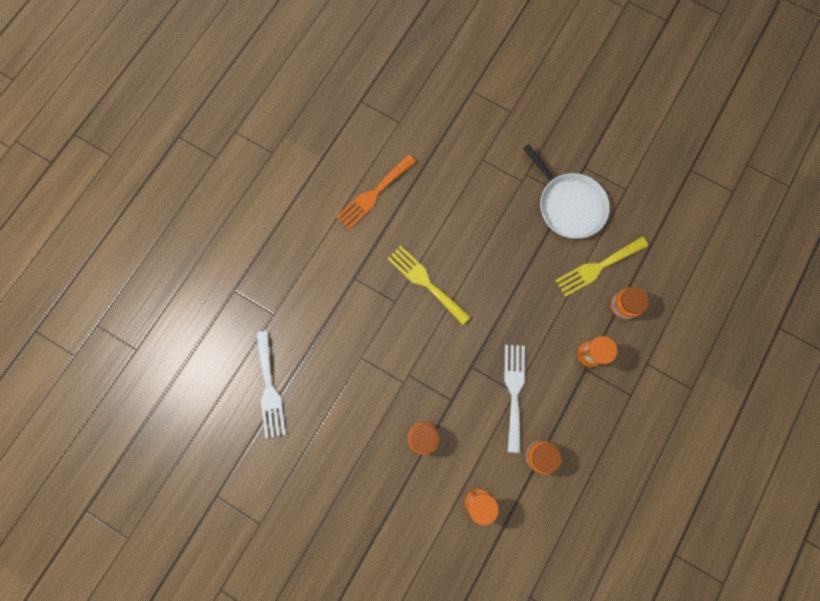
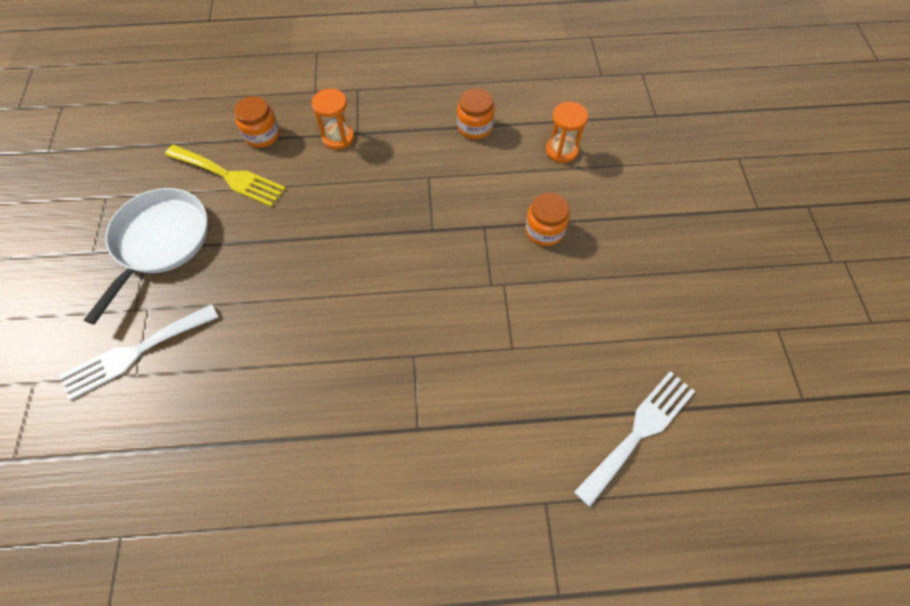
camera: 125 degrees left, 15 degrees down
orange fork [336,154,416,229] -> none
yellow fork [387,246,471,325] -> none
white fork [504,345,525,453] -> white fork moved to [60,304,218,401]

